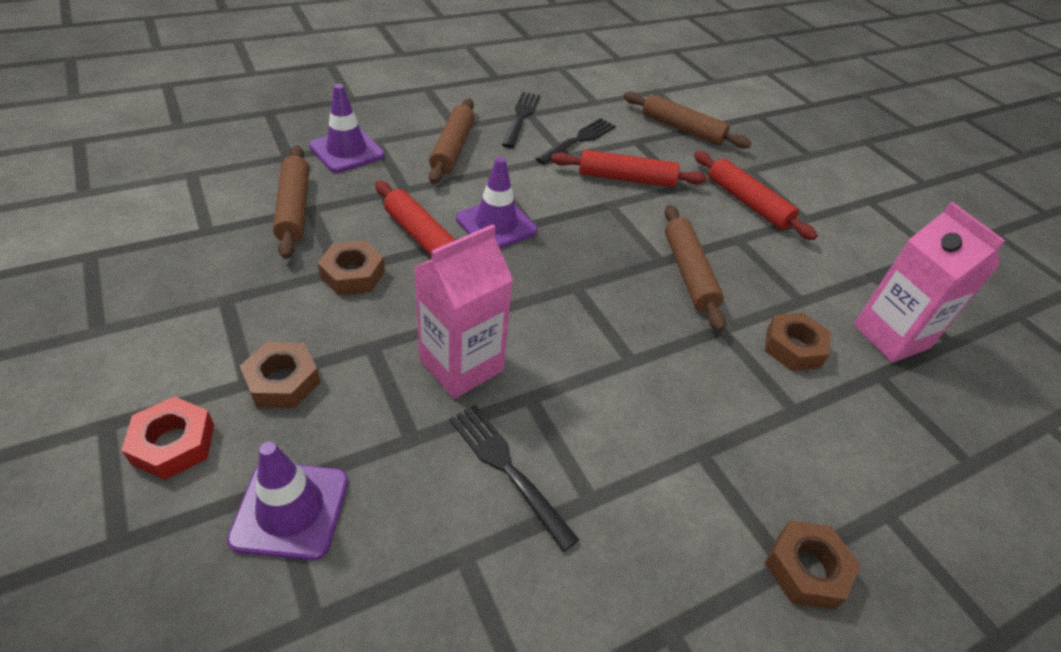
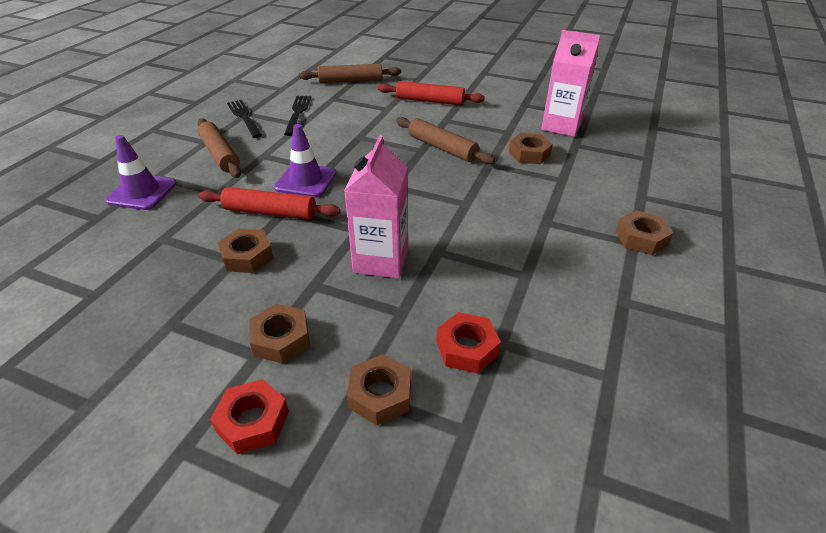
camera: 35 degrees left, 5 degrees down
purple traffic cone [227,442,348,560] -> brown nut [347,354,411,425]
brown rolling pin [273,146,309,259] -> none
black fork [449,405,579,552] -> none
red rolling pin [551,150,707,187] -> none
none -> red nut [436,312,501,373]

